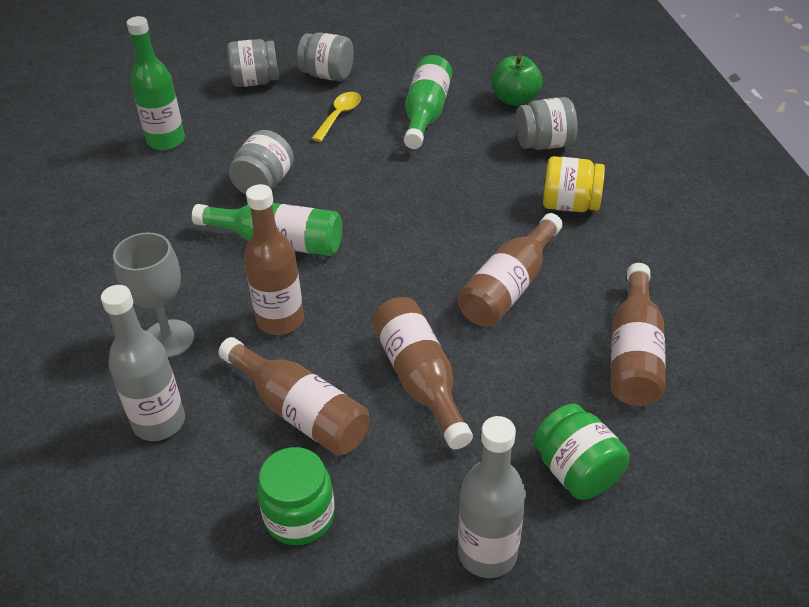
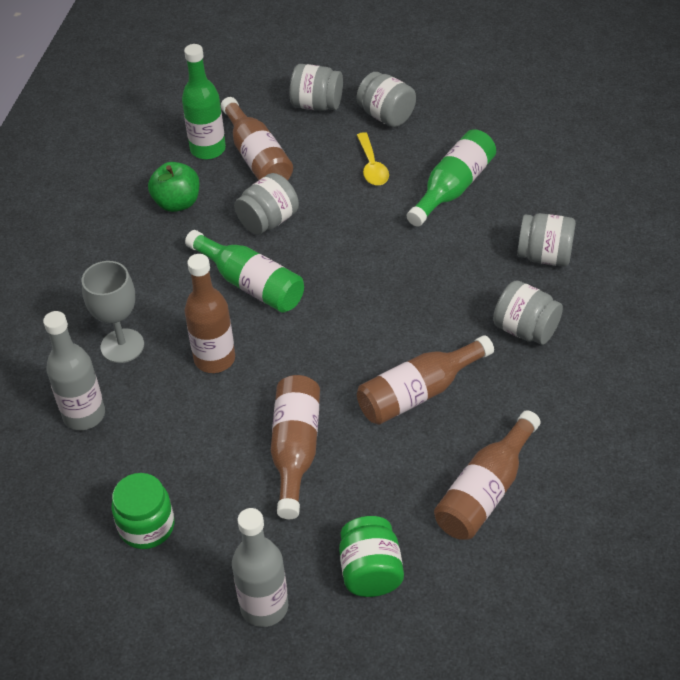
camera: 25 degrees right, 5 degrees up
brown bottle [219,337,370,456] -> brown bottle moved to [221,97,293,180]
yellow spoon [311,92,361,142] -> yellow spoon turned 120 degrees clockwise [357,132,389,186]
green apple [492,55,543,106] -> green apple moved to [148,162,199,212]
yellow jar [543,156,605,212] -> grey jar [493,280,563,345]

